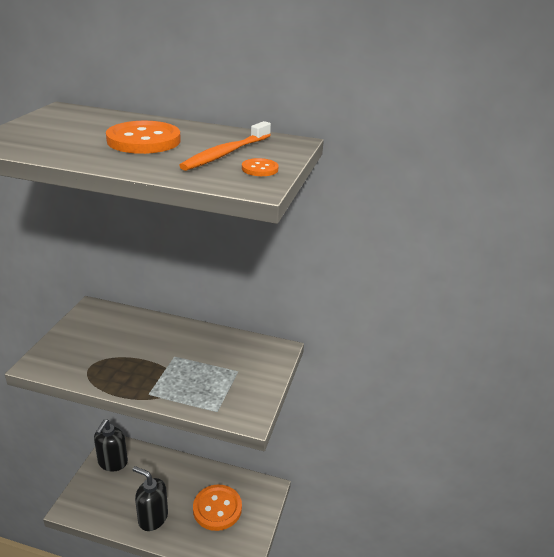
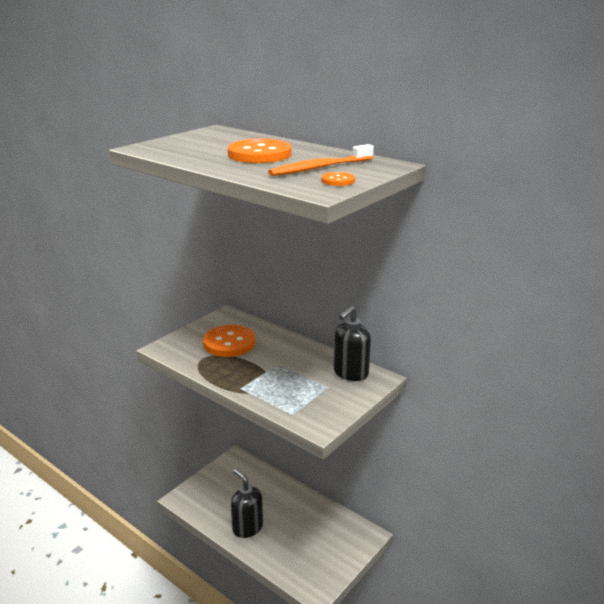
camera: 25 degrees right, 5 degrees down
black soap dispenser [94,419,128,471] -> black soap dispenser moved to [334,306,371,381]
orange button [193,484,242,531] -> orange button moved to [203,325,256,357]

